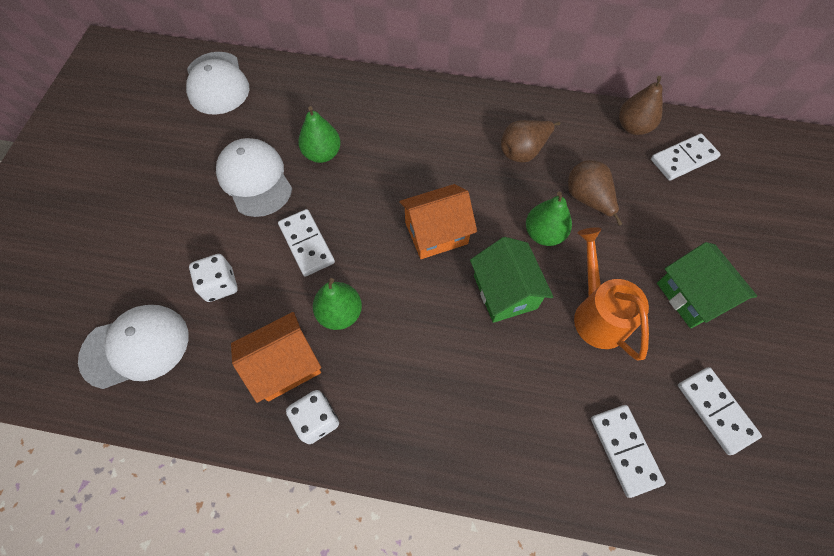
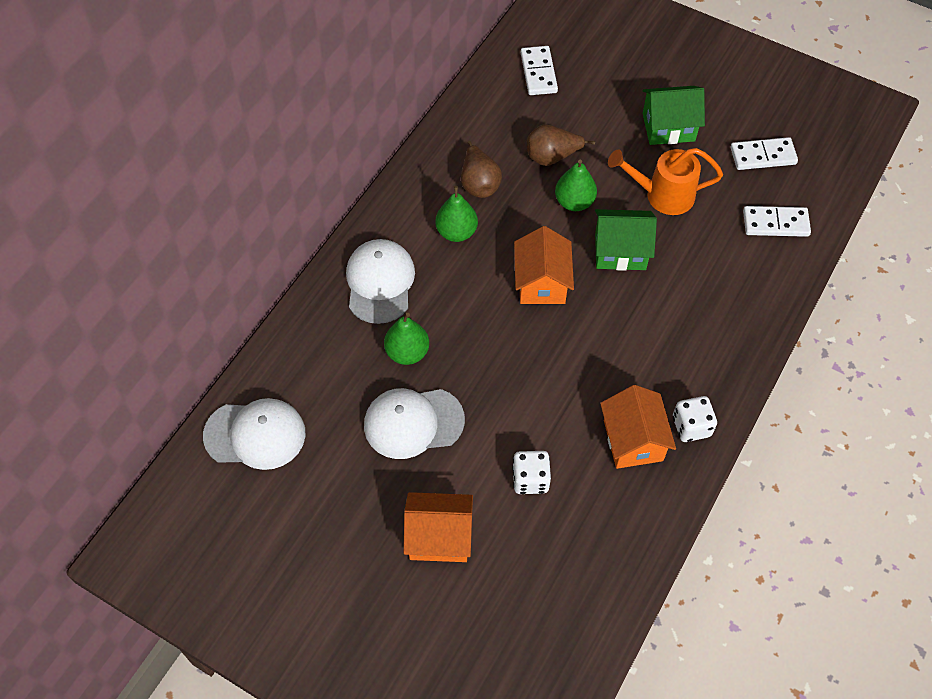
camera: 70 degrees left, 5 degrees down
white cap [78,305,189,389] -> white cap moved to [346,239,415,324]
white domino [278,209,335,277] -> none
green pear [313,278,362,330] -> green pear moved to [435,186,478,242]
brown pear [619,76,663,135] -> none
none -> orange house [404,492,473,562]

